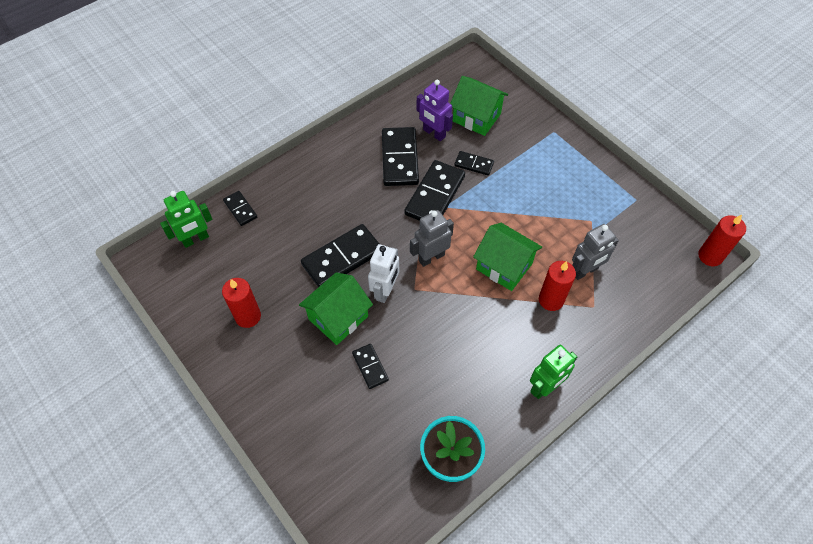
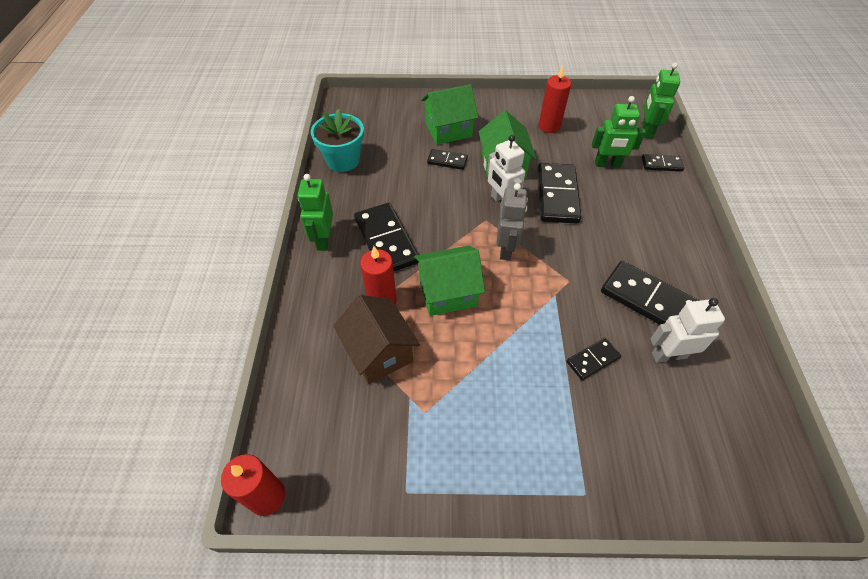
camera: 130 degrees right, 5 degrees down
black domino [404,160,465,221] -> black domino moved to [354,203,419,271]
purple robot [416,80,453,141] -> white robot [650,298,725,363]
green house [450,76,508,136] -> green house moved to [421,84,478,145]
grey robot [572,224,619,280] -> brown house [333,295,420,384]
none -> green robot [592,96,646,168]

